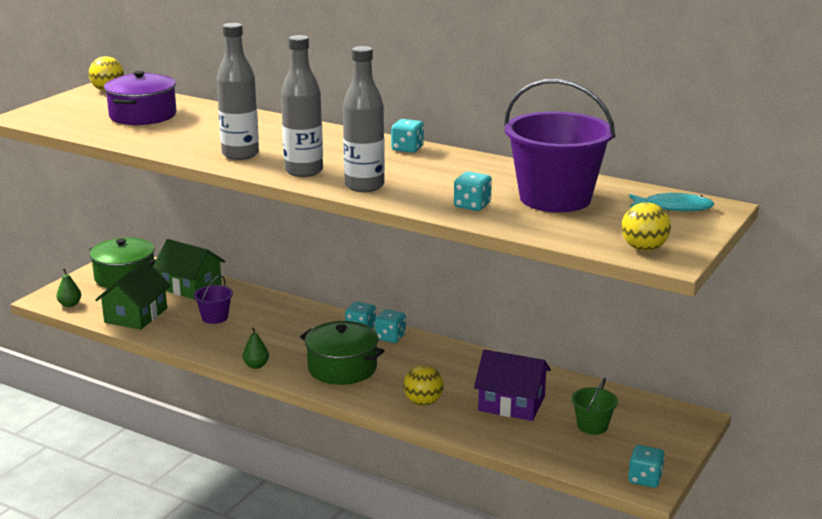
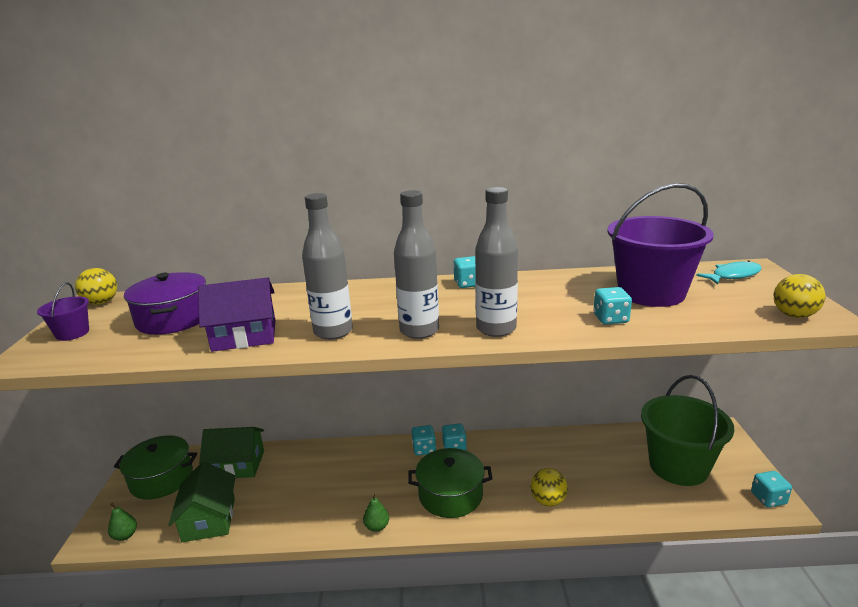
camera: 30 degrees left, 0 degrees up
purple bucket [194,275,233,324] -> purple bucket moved to [37,282,89,341]
purple house [474,349,551,421] -> purple house moved to [198,277,276,352]
green bucket [572,378,618,435] -> green bucket [641,375,735,486], size x2.21

